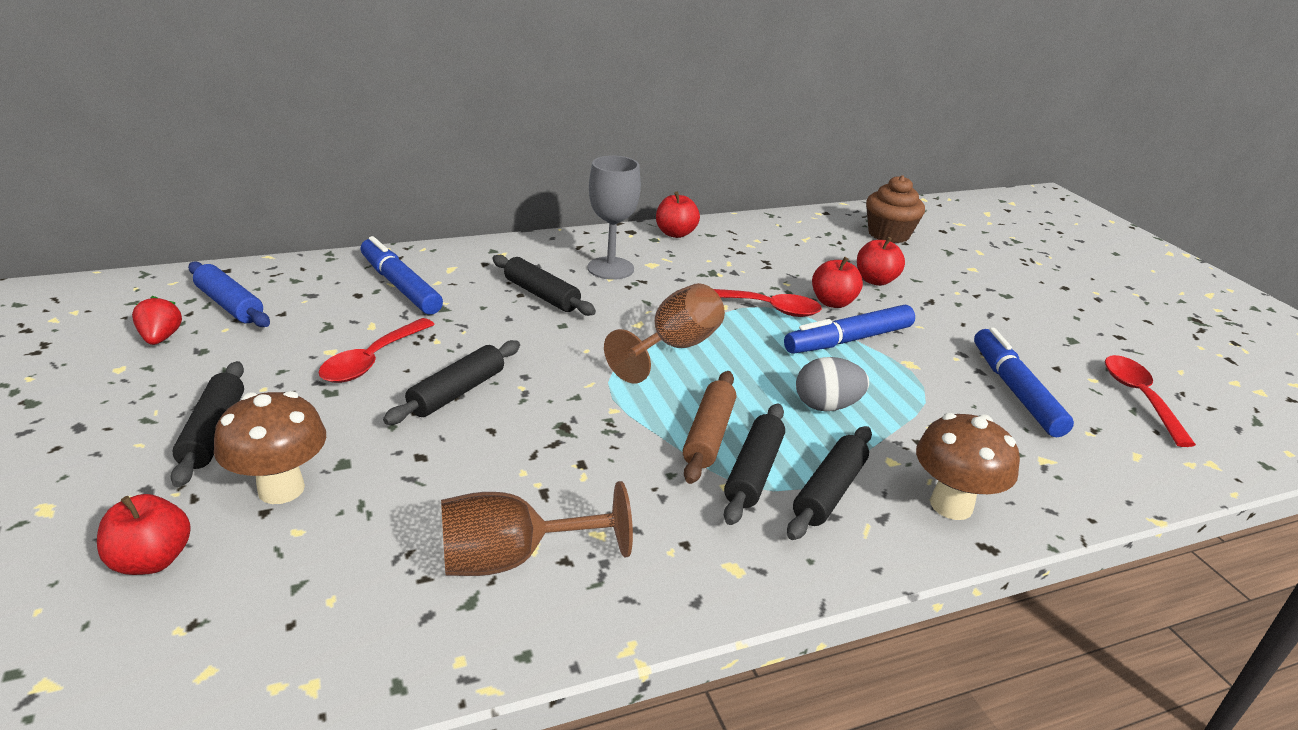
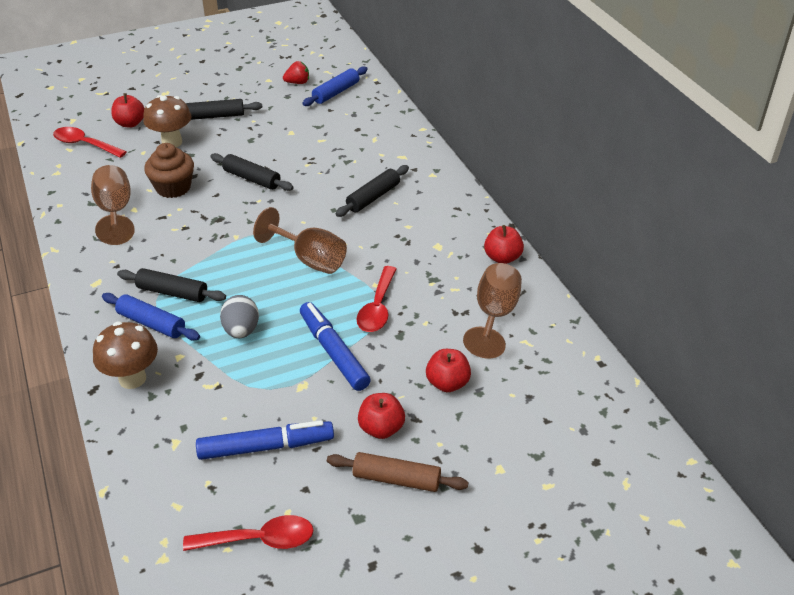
camera: 90 degrees right, 10 degrees up
red spoon [318,318,435,383] -> red spoon moved to [53,127,127,158]
blue marker [361,236,443,315] -> none
grey goblet [588,156,641,280] -> none
brown rolling pin [683,371,736,484] -> brown rolling pin moved to [327,452,468,492]
black rolling pin [787,426,872,540] -> blue rolling pin [102,293,200,340]
red apple [812,257,863,308] -> red apple moved to [358,393,405,439]
brown cupcake [866,175,925,243] -> brown cupcake moved to [144,143,194,198]
none -> brown goblet [463,263,522,359]

